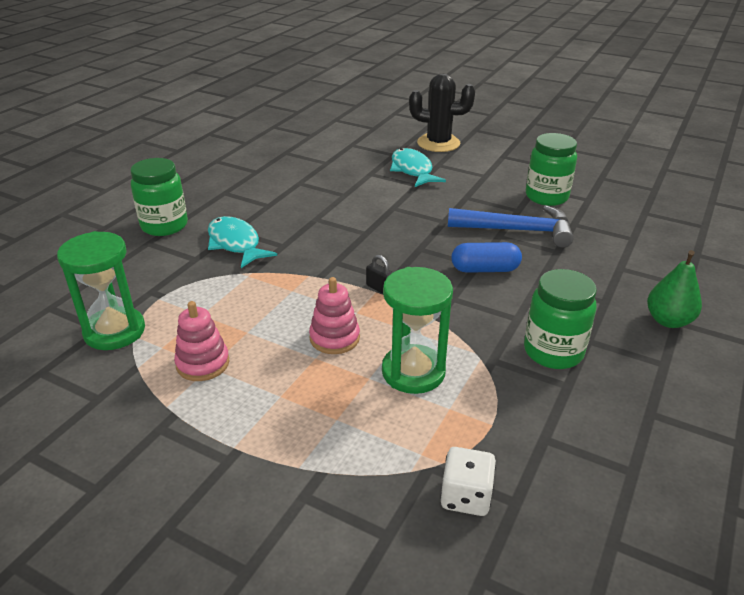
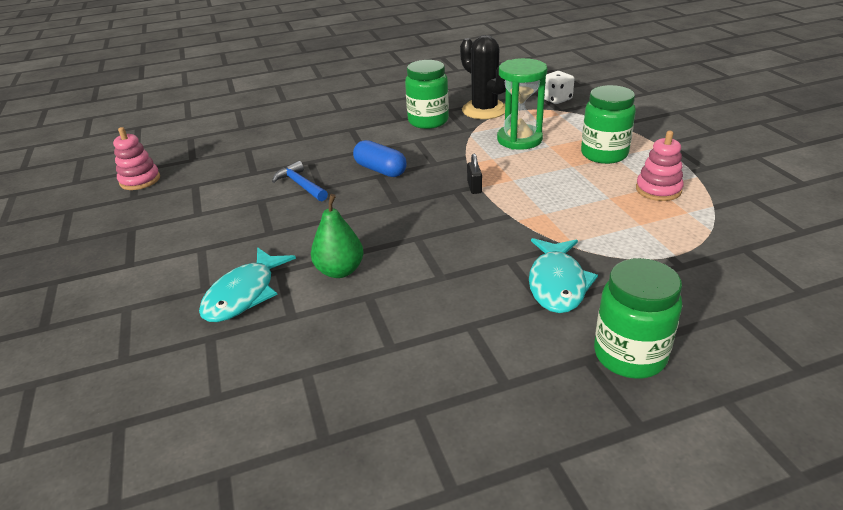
camera: 135 degrees left, 0 degrees up
green hourglass [57,231,145,350] -> none
pink stacking toy [309,277,360,354] -> pink stacking toy moved to [113,127,160,190]
black cactus [409,73,475,152] -> black cactus moved to [460,35,506,119]
blue hammer [448,205,574,248] -> blue hammer [272,161,328,201], size x0.60
green jar [526,133,577,206] -> green jar moved to [581,85,636,164]
green pear [647,250,702,328] -> green pear moved to [311,194,364,278]

